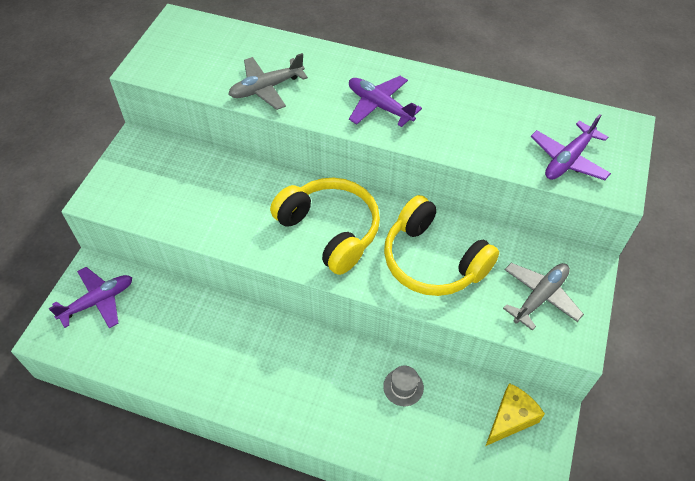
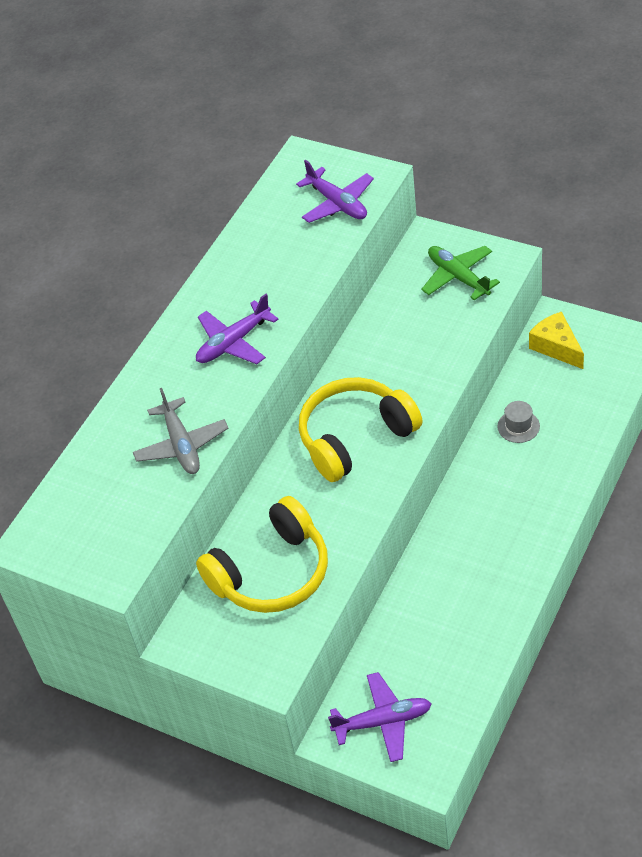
camera: 75 degrees left, 5 degrees down
purple plane [49,267,132,328] -> purple plane turned 105 degrees clockwise [328,672,432,762]
yellow headphones [384,195,499,296] -> yellow headphones moved to [196,496,328,613]
grey plane [503,263,584,331] -> green plane [421,246,500,300]

